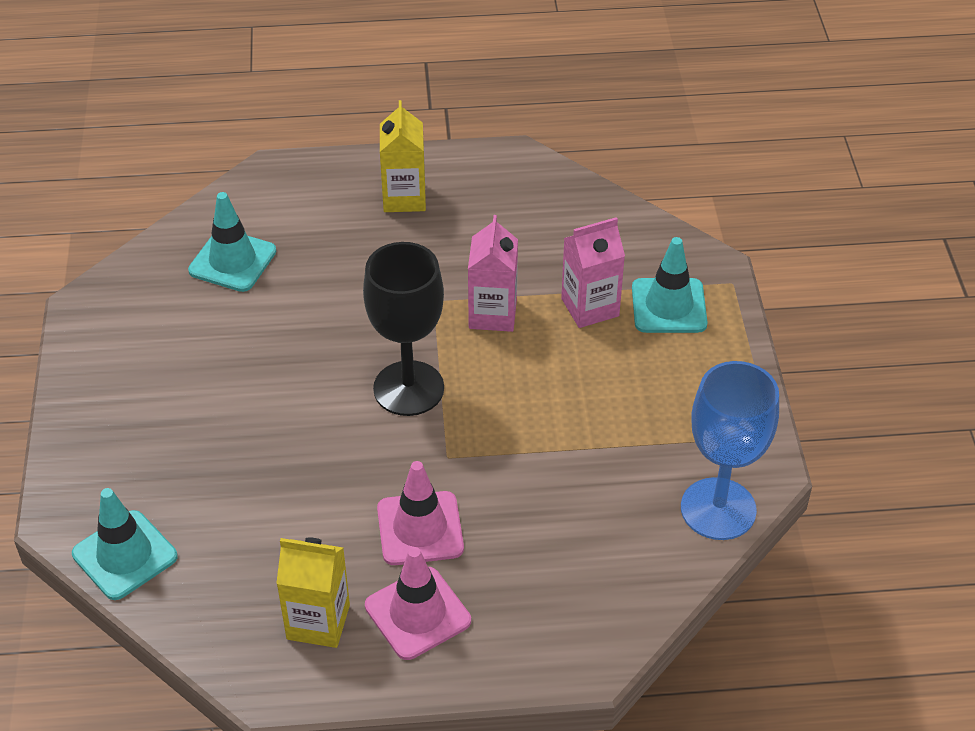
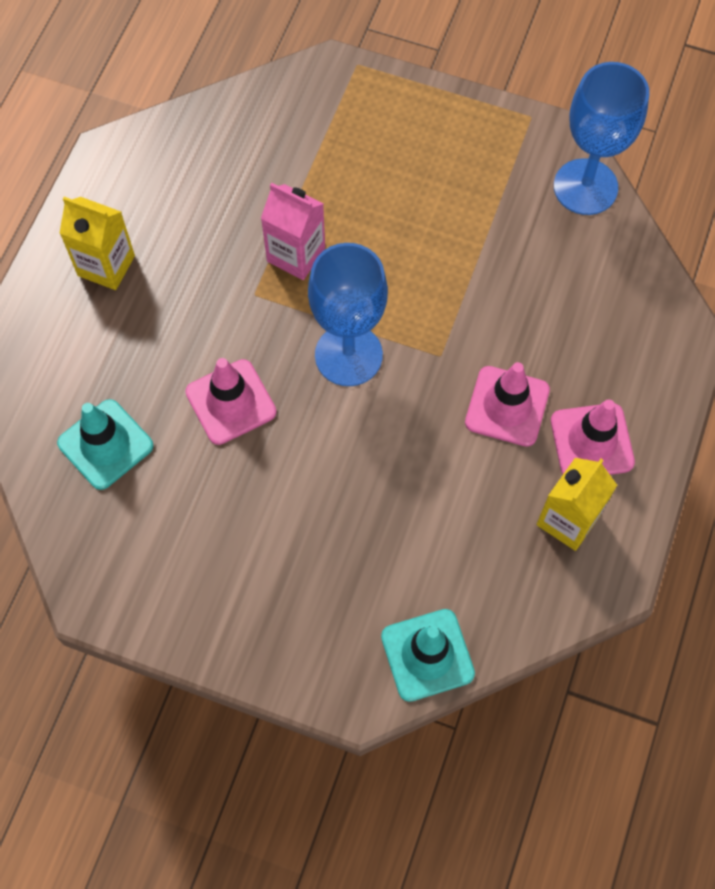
camera: 65 degrees left, 20 degrees up
black goblet [363,242,444,416] -> blue goblet [308,243,388,386]
pink carton [561,217,625,328] -> none
turquoise traffic cone [632,237,707,333] -> none
none -> pink traffic cone [185,358,276,445]

